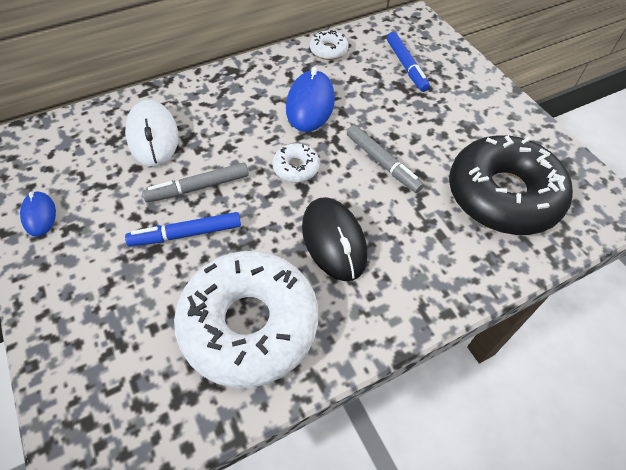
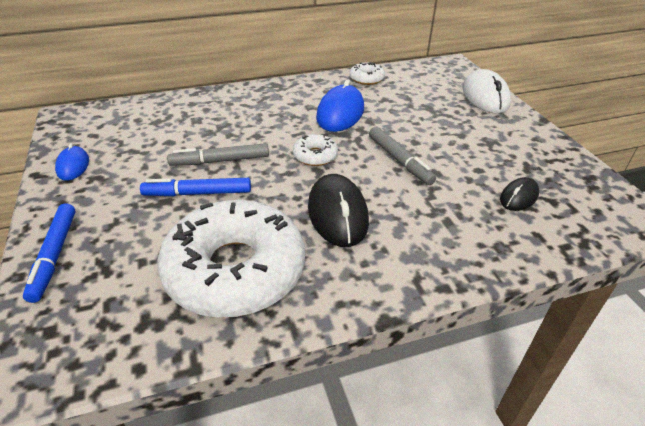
camera: 10 degrees right, 15 degrees down
white mouse [125,100,179,166] -> white mouse moved to [462,69,511,114]
blue marker [387,32,430,92] -> blue marker moved to [23,203,76,303]
black donut [449,136,573,235] -> black mouse [500,177,539,211]

